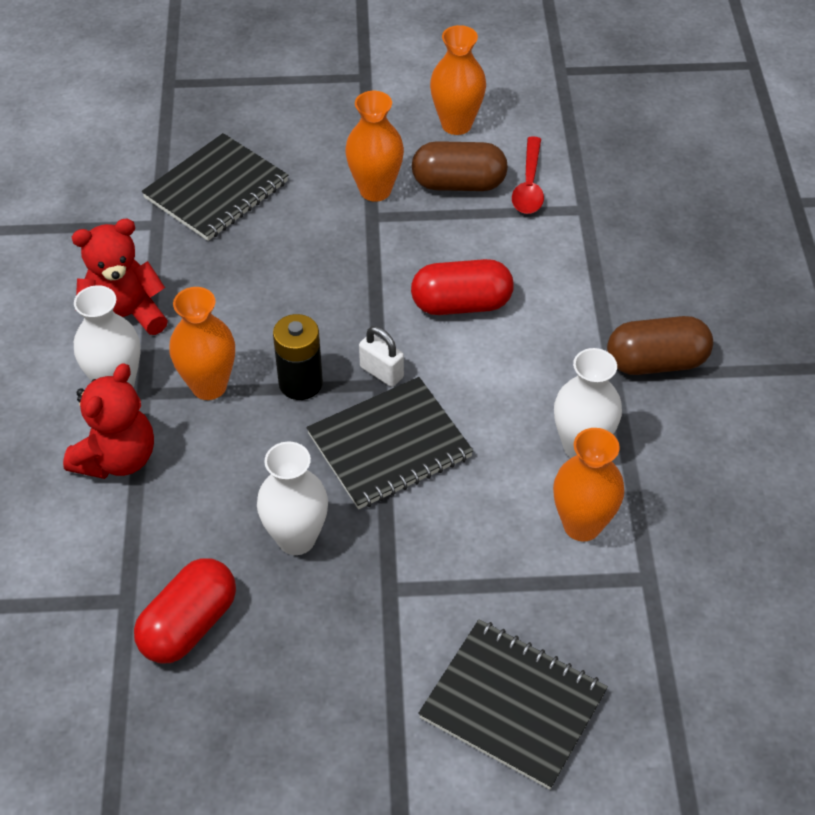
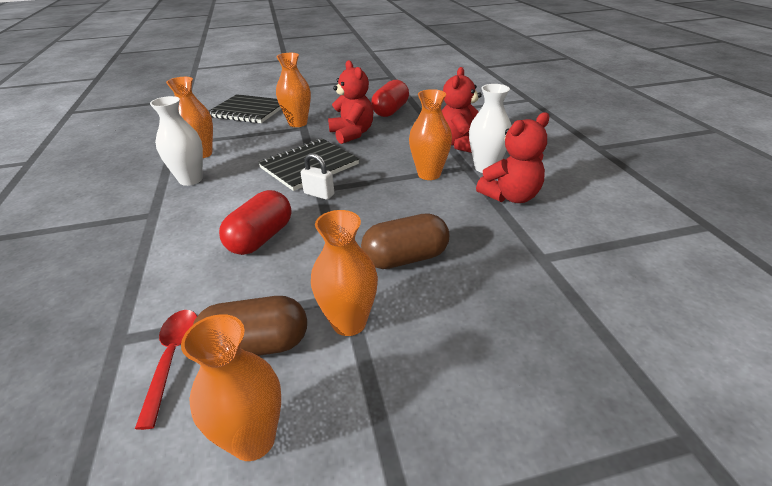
camera: 170 degrees right, 15 degrees down
black notebook [142,133,288,241] -> none
white vase [257,442,328,555] -> red teddy bear [328,60,373,144]
black battery [273,314,323,400] -> none
red capsule [411,259,514,315] -> red capsule turned 45 degrees counterclockwise [219,190,291,255]
brown capsule [607,316,713,375] -> brown capsule moved to [361,213,449,269]
none -> orange vase [276,53,311,127]

